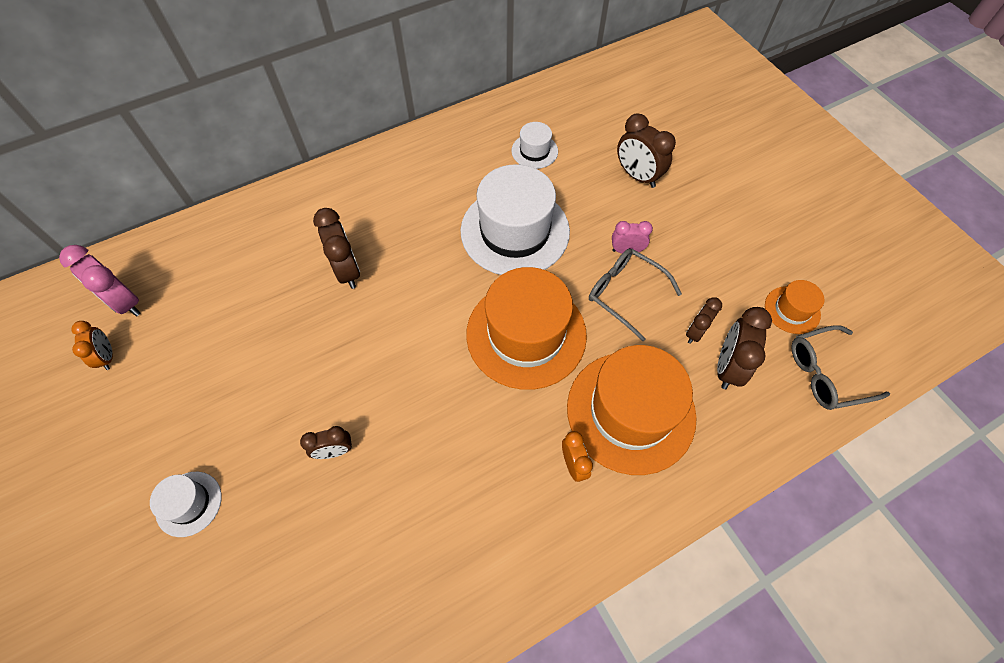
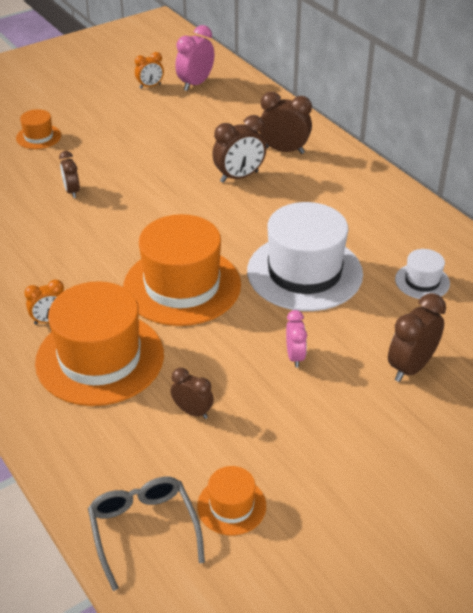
camera: 85 degrees right, 20 degrees down
white hat [150,472,222,537] -> orange hat [16,109,61,149]
grey glasses [589,248,682,341] -> none
brown clock [717,307,772,389] -> brown clock moved to [260,92,312,154]

